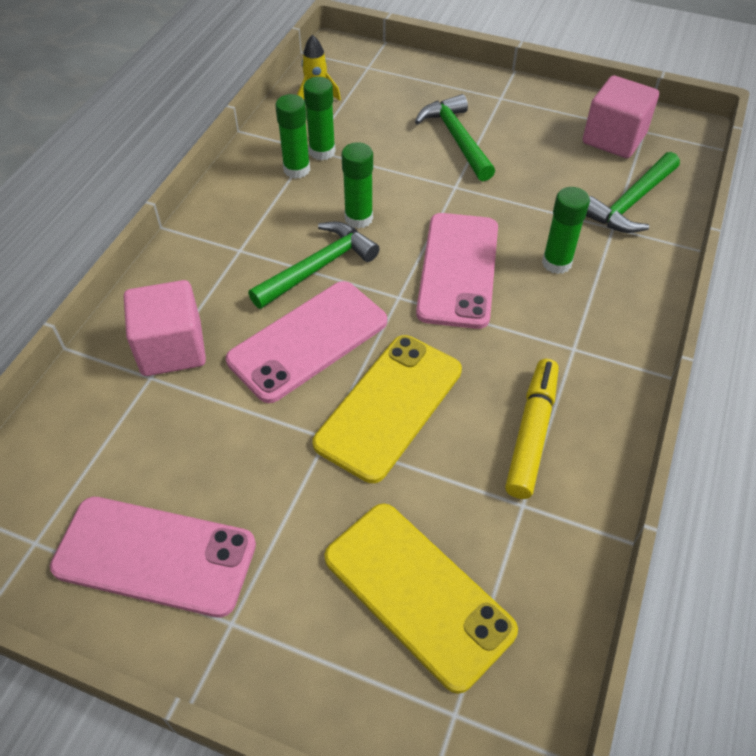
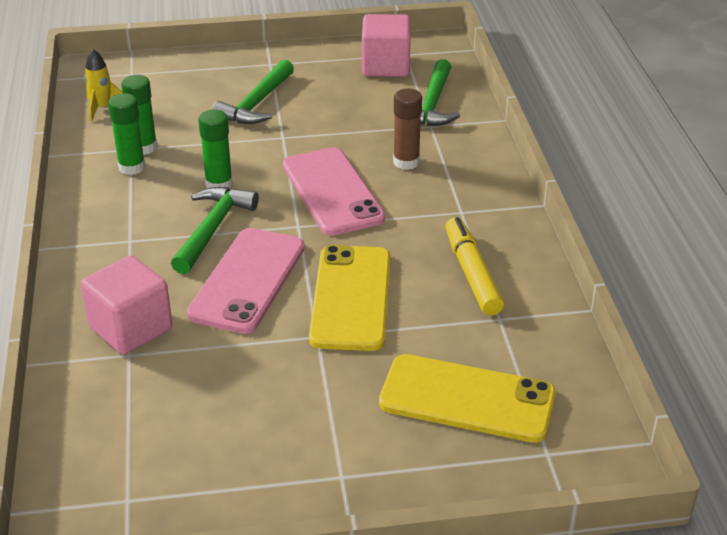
camera: 30 degrees left, 15 degrees down
pink phone [50,497,256,618] -> none
green hammer [415,94,495,181] -> green hammer turned 105 degrees counterclockwise [212,60,294,124]
green glue stick [542,187,590,274] -> brown glue stick [393,89,422,170]

